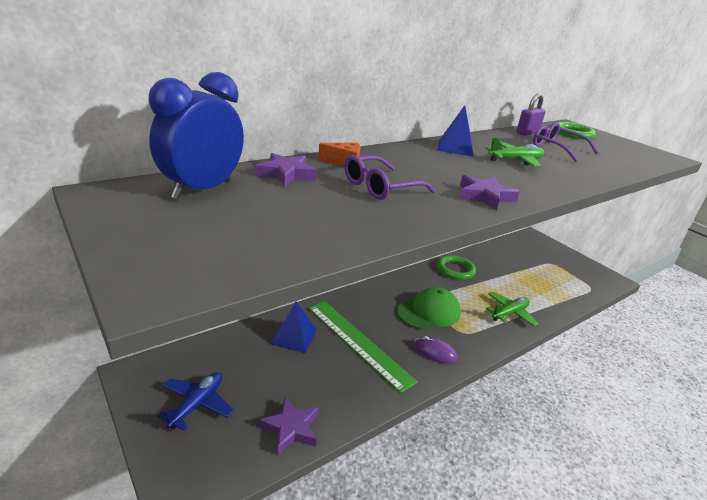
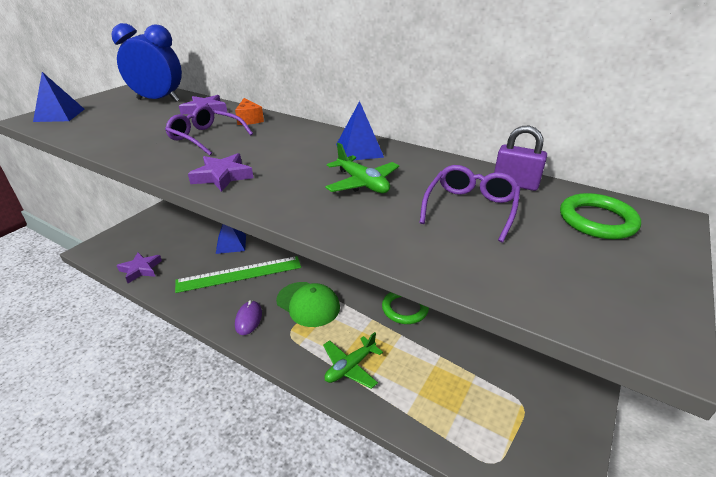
camera: 70 degrees right, 5 degrees up
blue plane [157,372,234,431] -> none
green ruler [308,301,418,393] -> green ruler turned 45 degrees clockwise [175,256,301,293]
green plane [486,292,539,326] -> green plane turned 105 degrees clockwise [323,332,383,389]
none -> blue pyramid [33,72,85,122]

